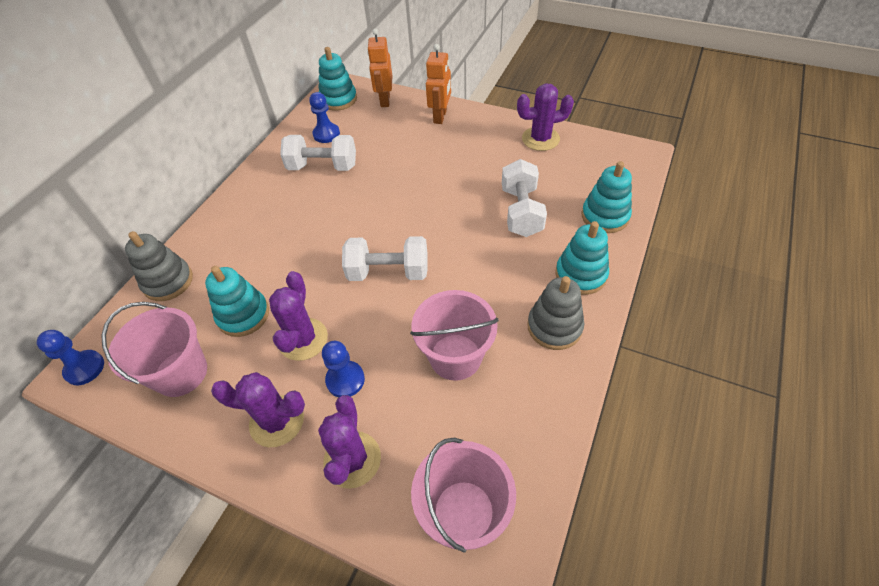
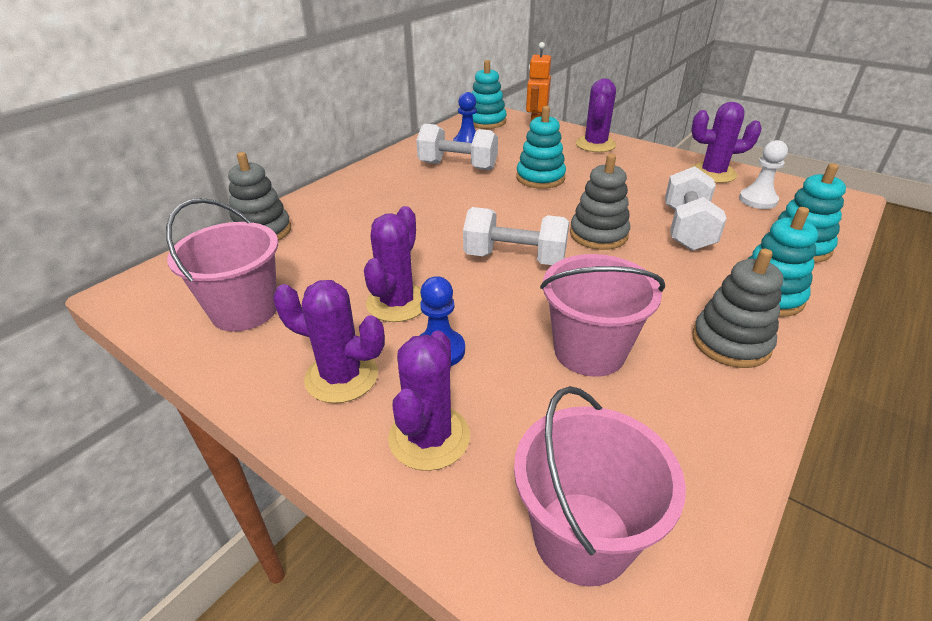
camera: 10 degrees right, 15 degrees down
blue pawn [37,330,104,385] -> none
turquoise stacking toy [205,266,269,337] -> turquoise stacking toy moved to [516,106,566,189]
orange robot [426,44,451,124] -> purple cactus [576,78,616,152]
none -> grey stacking toy [570,154,630,250]
none -> white pawn [739,140,788,209]

